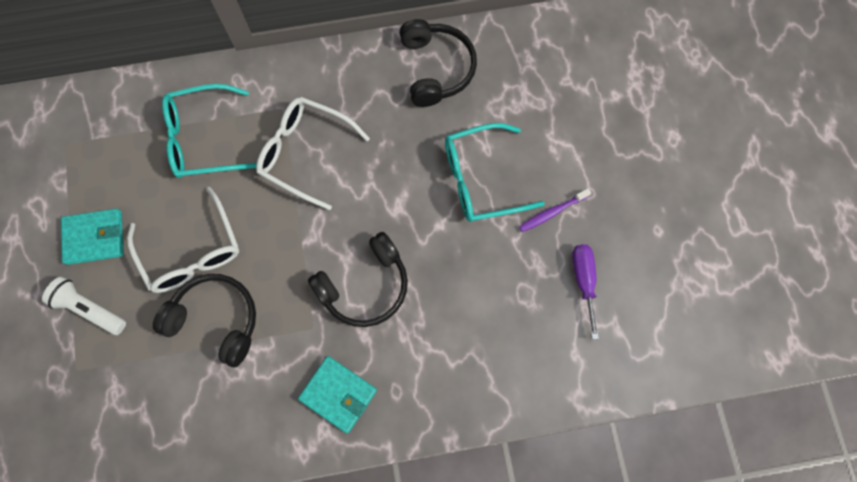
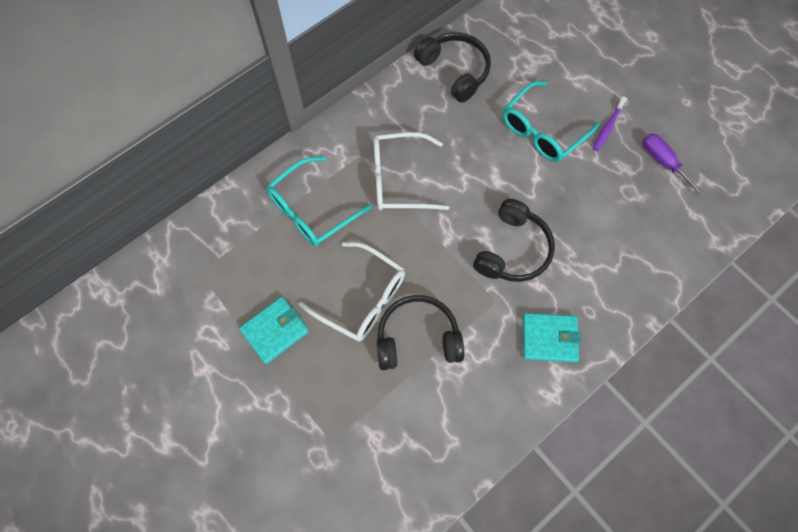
camera: 30 degrees left, 5 degrees down
white flashlight [42,277,126,335] -> none

